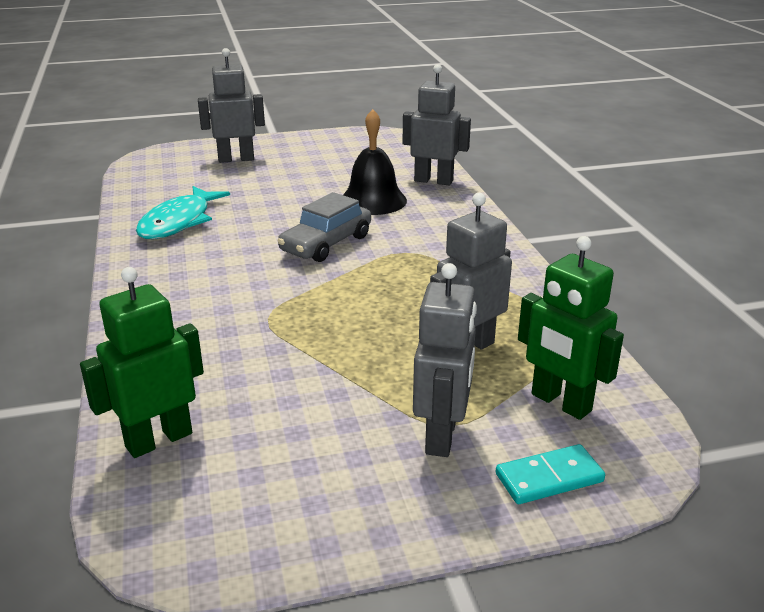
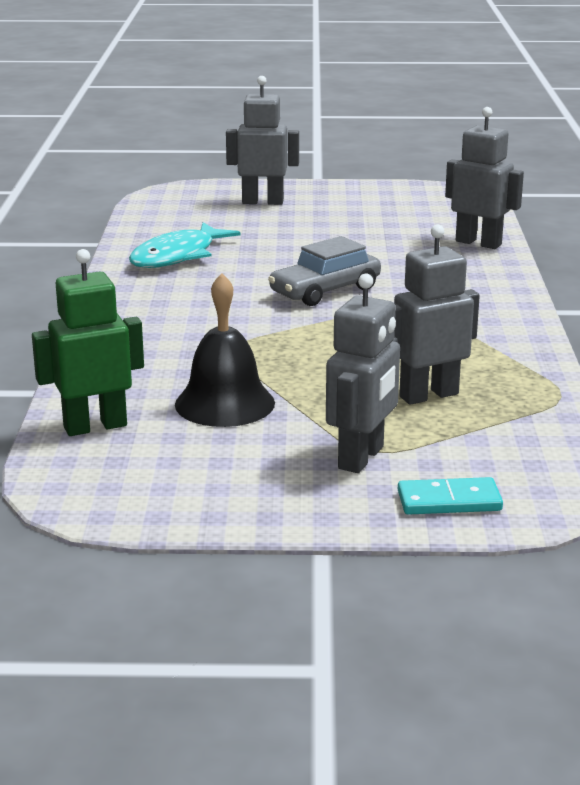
camera: 15 degrees right, 5 degrees down
black bell [343,109,407,215] -> black bell moved to [175,273,275,427]
green robot [518,236,624,420] -> none

